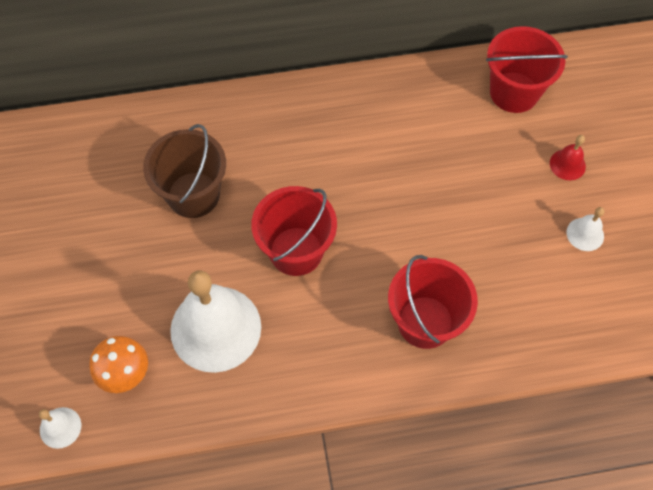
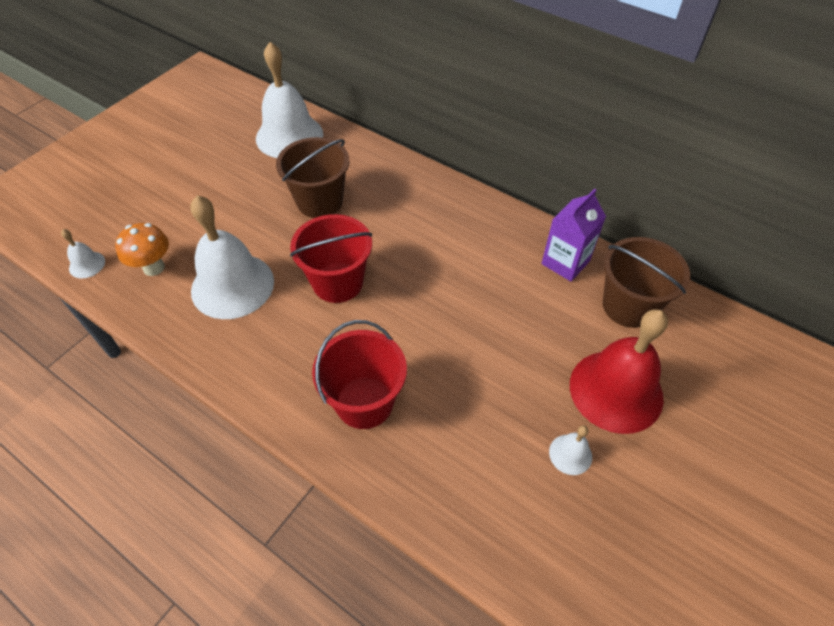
camera: 45 degrees right, 10 degrees down
red bucket [486,26,568,113] -> brown bucket [603,237,690,328]
red bell [550,135,586,180] -> red bell [570,309,668,434], size x2.31
none -> white bell [256,42,324,158]
none -> purple carton [541,189,606,282]

